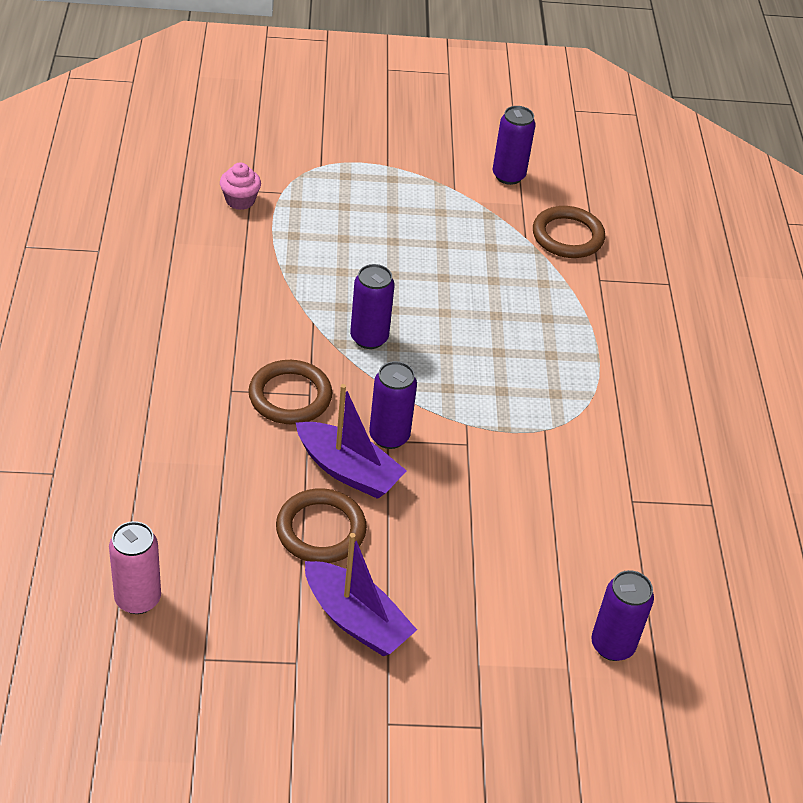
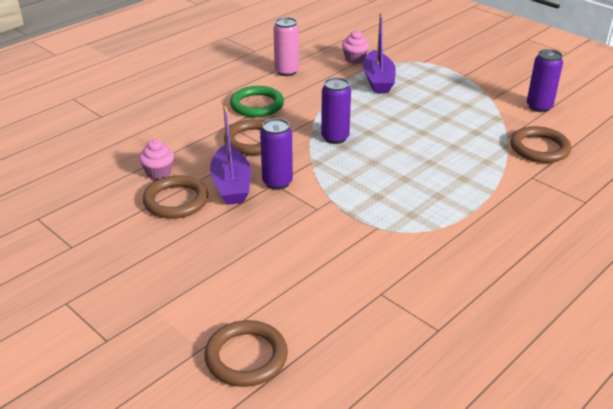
camera: 50 degrees right, 10 degrees down
pink can [109,521,161,614] -> pink can moved to [274,17,299,76]
purple boat [305,533,417,656] -> purple boat moved to [363,13,396,93]
purple can [591,570,654,661] -> brown ring [204,320,288,387]
none -> pink cupcake [139,139,174,180]
none -> green ring [230,86,284,117]

